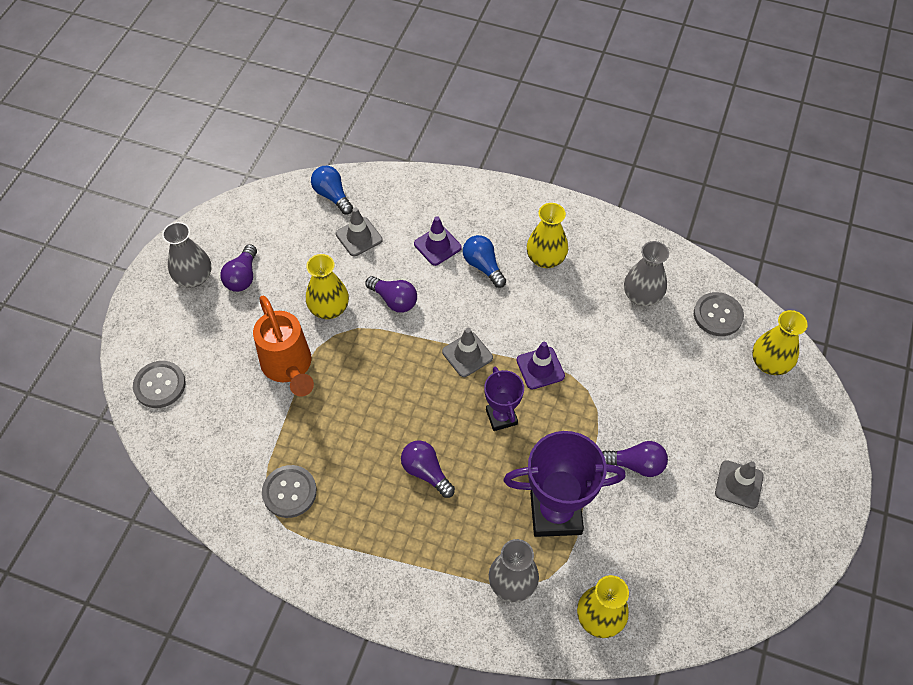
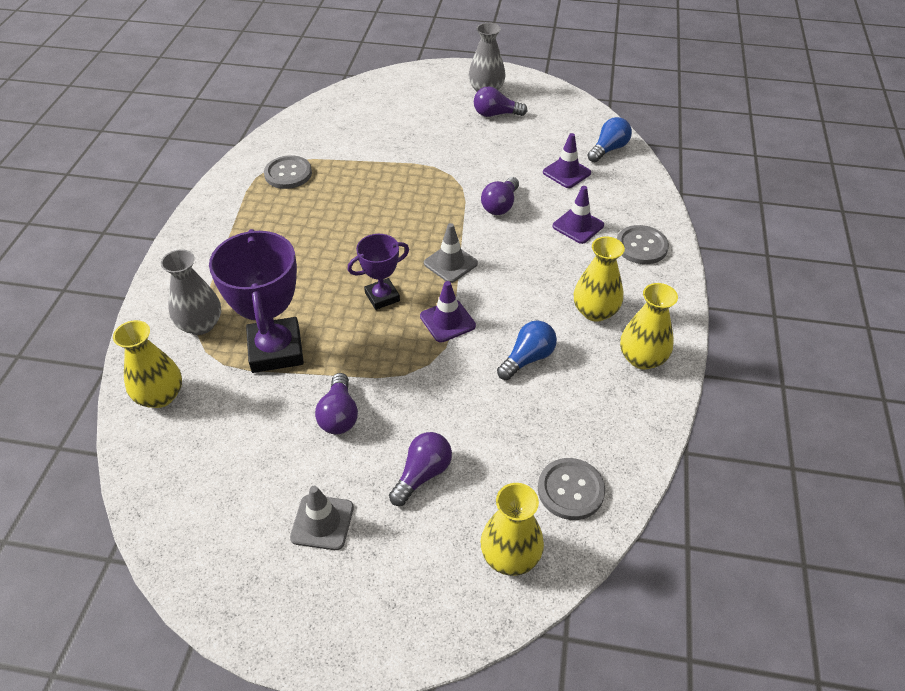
camera: 80 degrees right, 10 degrees down
grey button [133,361,186,408] -> grey button moved to [617,225,669,264]
orange watering can [253,296,314,396] -> none
yellow vase [306,254,349,319] -> yellow vase moved to [620,283,678,370]
grey traffic cone [336,207,383,256] -> purple traffic cone [543,133,591,188]
purple light bulb [401,440,455,498] -> purple light bulb moved to [389,432,452,506]
blue light bulb [463,235,506,288] -> blue light bulb moved to [497,321,557,380]
grey vase [624,241,669,306] -> none

